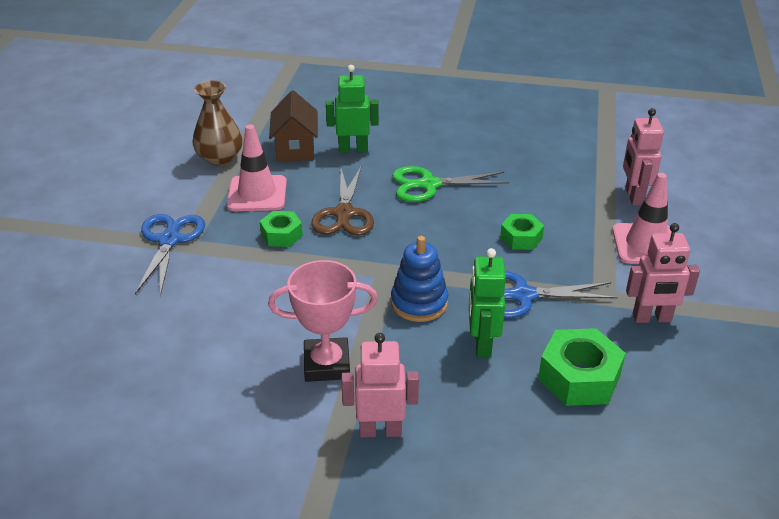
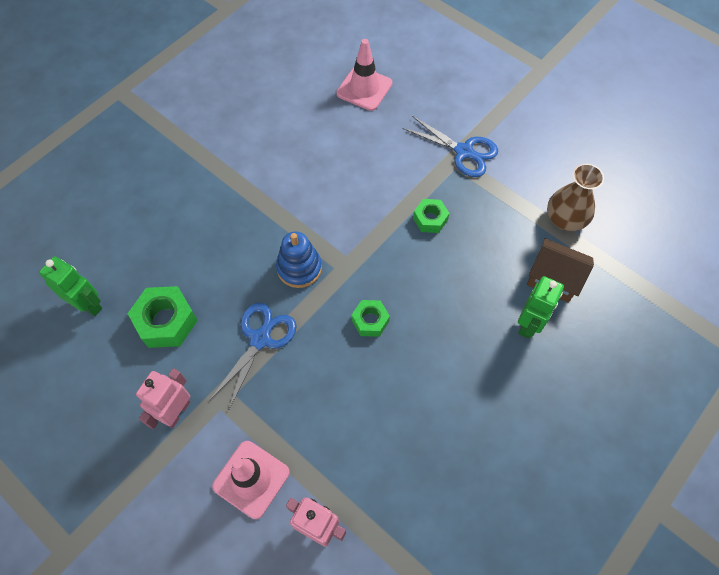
camera: 120 degrees right, 25 degrees up
pink traffic cone [227,125,287,211] -> pink traffic cone moved to [336,39,392,111]
pink trophy [268,260,378,382] -> none
brown scissors [311,165,374,235] -> none
pink robot [341,333,419,437] -> none
green scissors [392,166,509,202] -> none
green robot [469,248,506,358] -> green robot moved to [39,256,102,316]
green nut [500,214,544,250] -> green nut moved to [352,300,390,337]

